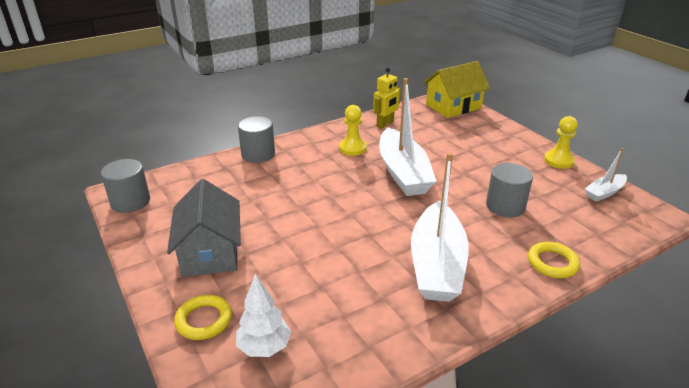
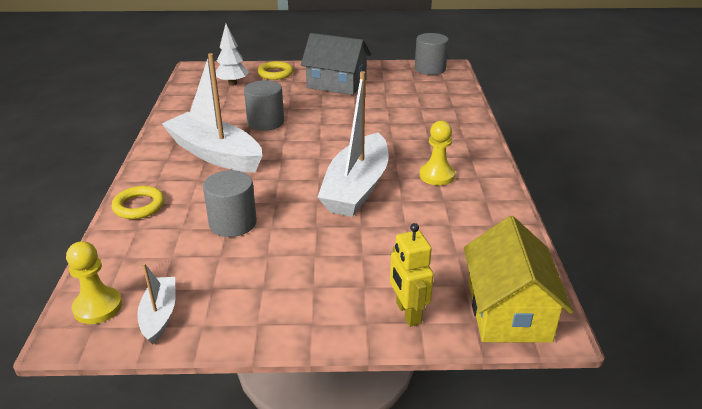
camera: 120 degrees right, 0 degrees up
grey cylinder [238,116,275,163] -> grey cylinder moved to [244,80,284,131]
yellow robot [373,67,401,129] -> yellow robot moved to [390,223,434,327]
white boat [379,78,437,196] -> white boat turned 90 degrees counterclockwise [318,71,389,217]
yellow pawn [544,116,578,169] -> yellow pawn moved to [66,241,122,324]

